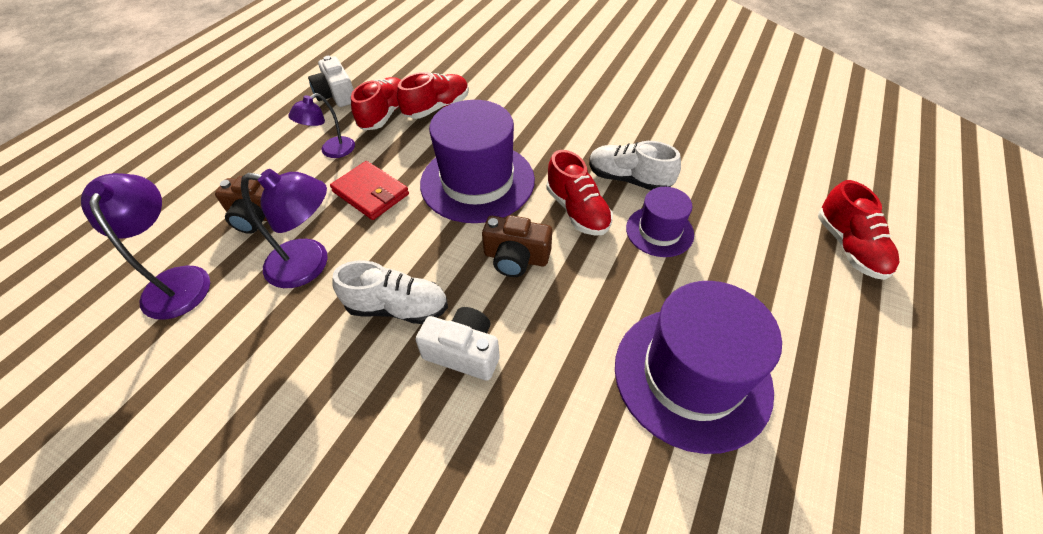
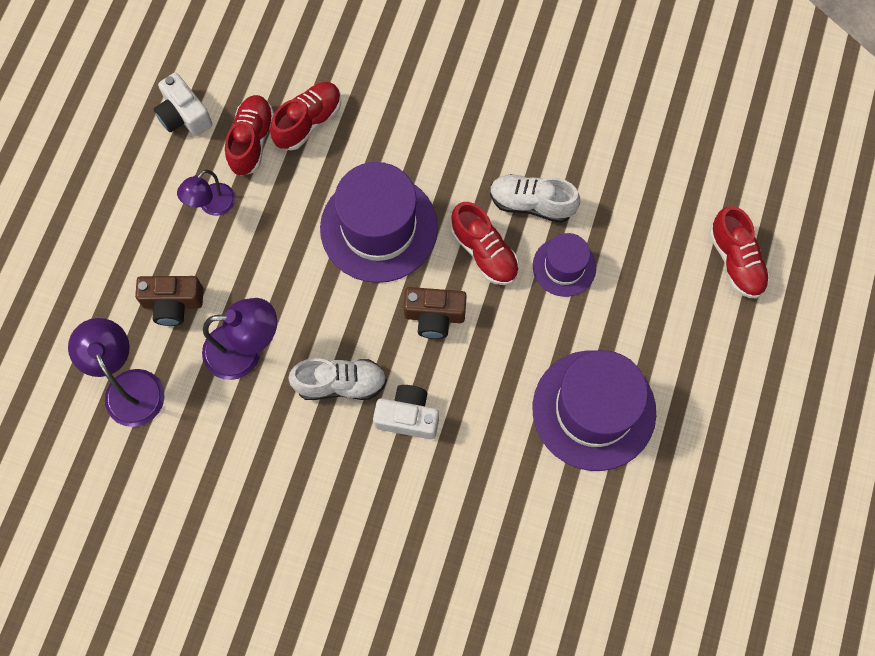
camera: 10 degrees left, 20 degrees up
red wallet [330,161,409,220] -> none

